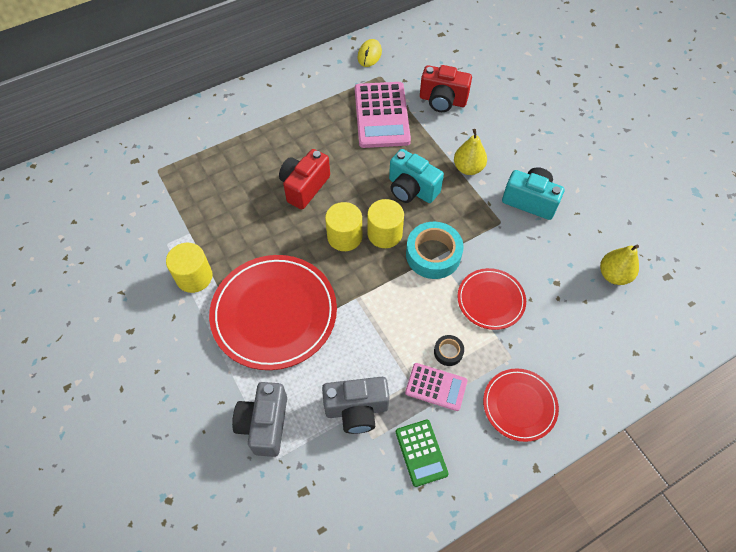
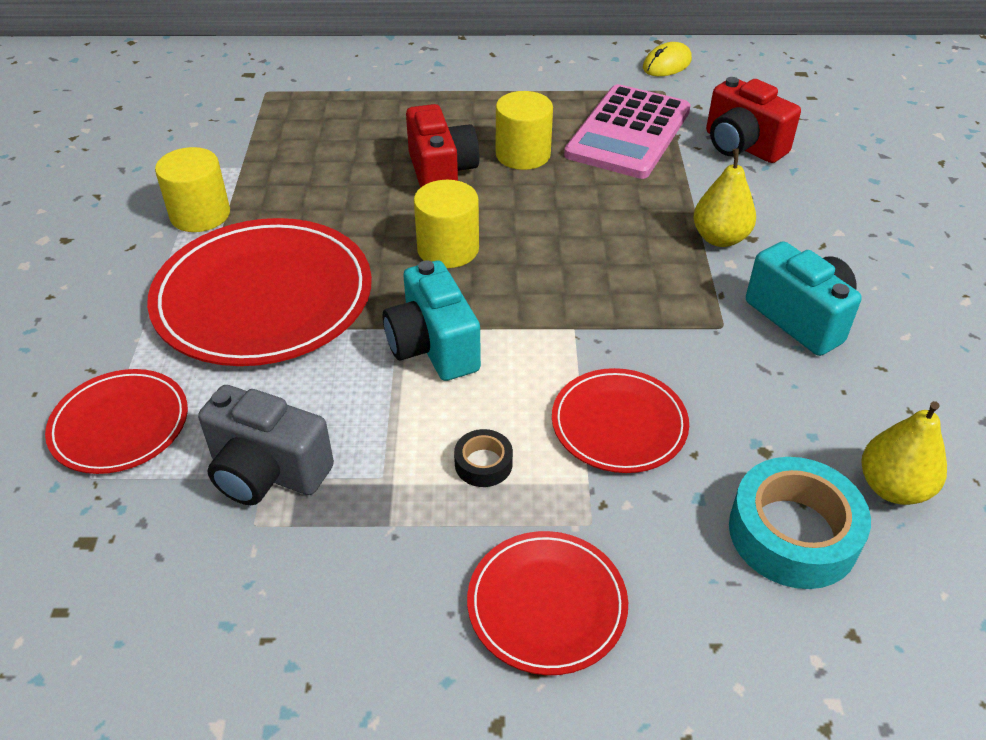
camera: 30 degrees right, 15 degrees down
grey camera [232,382,287,457] -> red plate [45,369,188,474]
red camera [279,149,330,209] -> red camera turned 105 degrees clockwise [406,104,480,188]
yellow cylinder [367,199,404,248] -> yellow cylinder moved to [496,91,553,170]
turquoise camera [389,149,444,203] -> turquoise camera moved to [383,260,481,381]
green calculator [396,420,449,487] -> none
pink calculator [405,363,467,411] -> none
turquoise tape [406,222,464,279] -> turquoise tape moved to [729,457,871,589]

